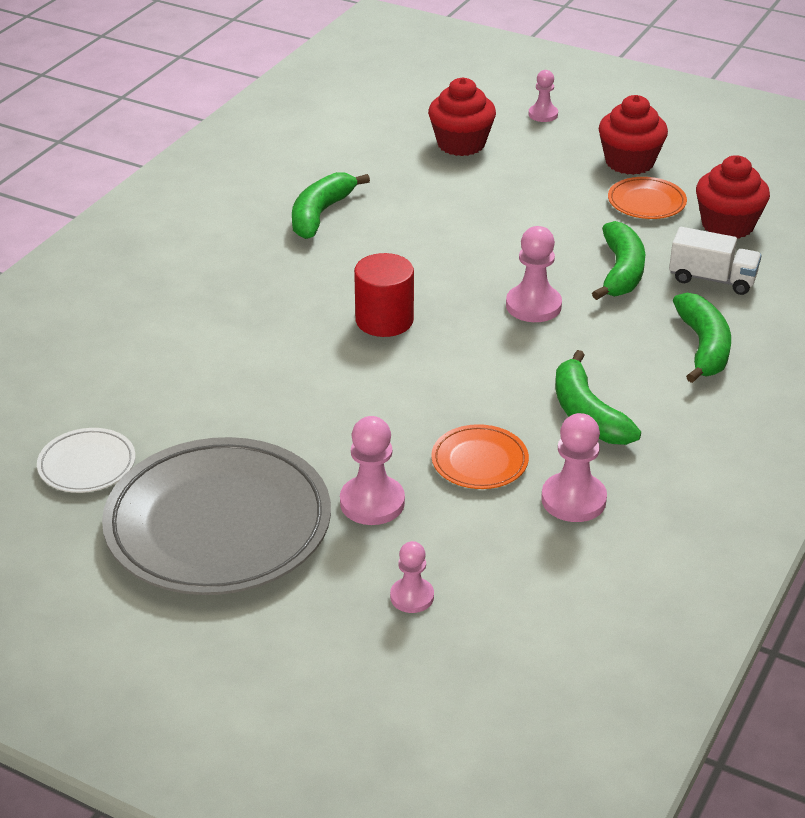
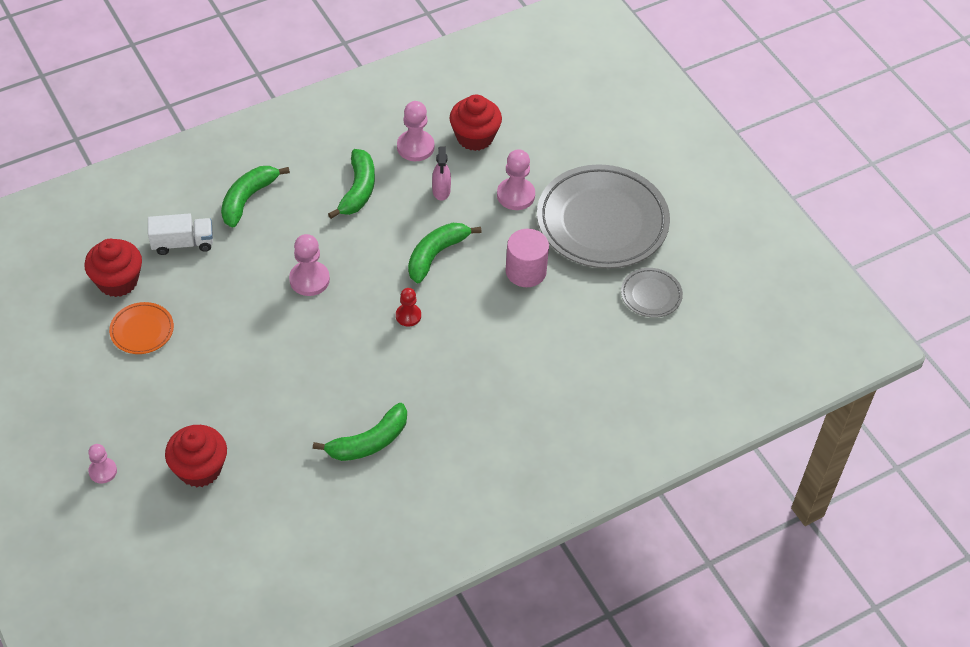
camera: 150 degrees left, 15 degrees up
white plate [37,428,135,493] -> grey plate [621,268,683,318]
red cylinder [354,253,414,337] -> red pawn [396,288,421,327]
pink pawn [390,541,434,613] -> none
orange plate [431,424,529,489] -> pink spray bottle [432,147,451,201]
green banana [592,221,645,300] -> green banana moved to [408,223,481,283]
red cupcake [599,95,668,175] -> red cupcake moved to [450,95,502,151]
white truck [669,227,762,295] -> white truck turned 120 degrees clockwise [148,213,213,255]
none -> pink cylinder [505,229,549,287]

